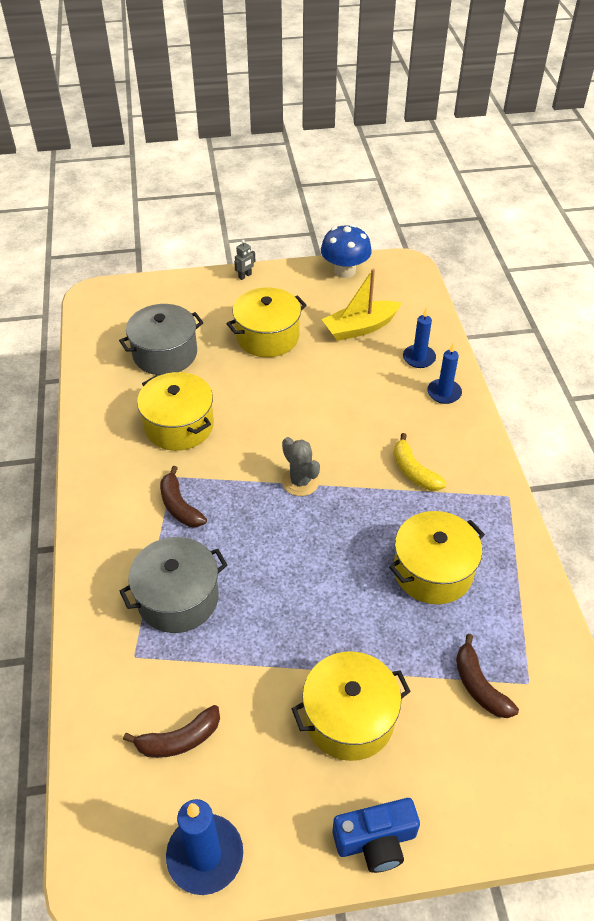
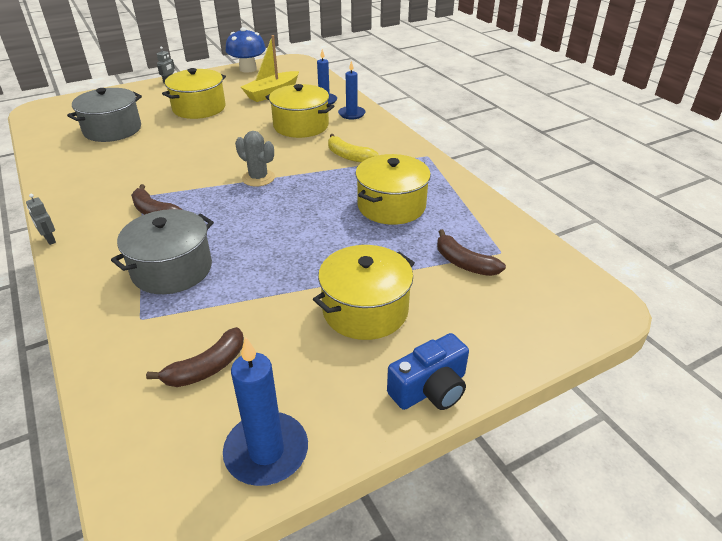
camera: 20 degrees left, 10 degrees down
yellow pot [137,372,214,451] -> yellow pot moved to [266,84,334,138]
none -> grey robot [26,194,56,245]

